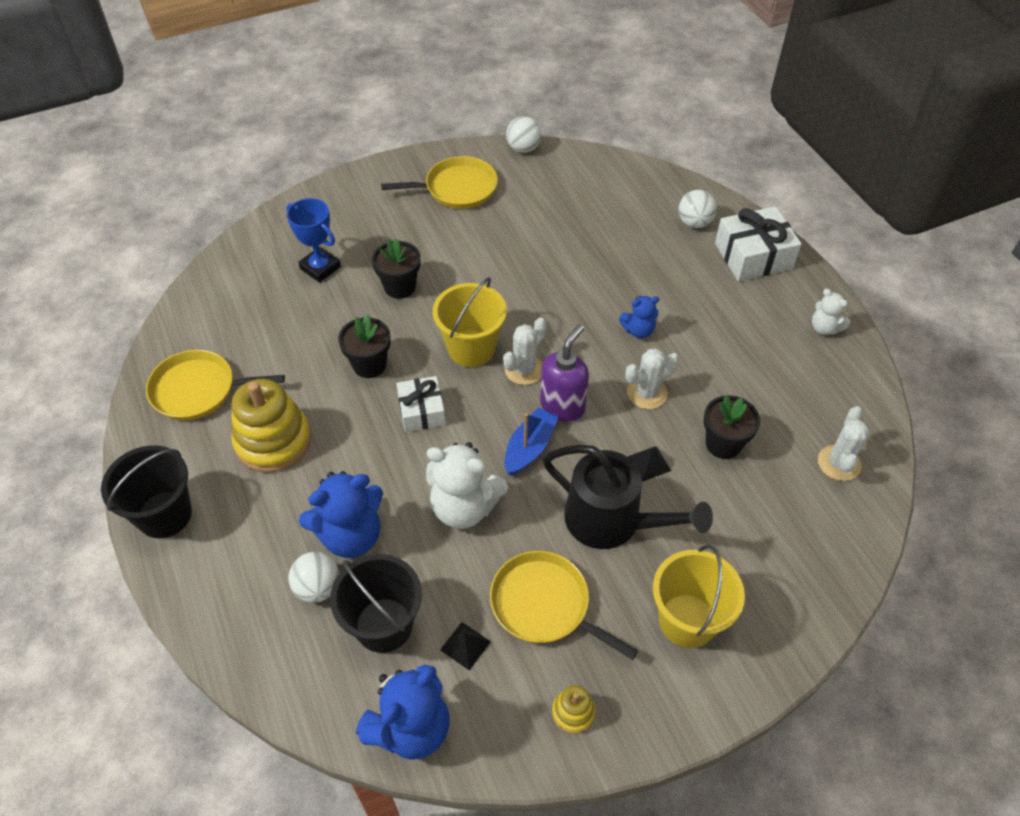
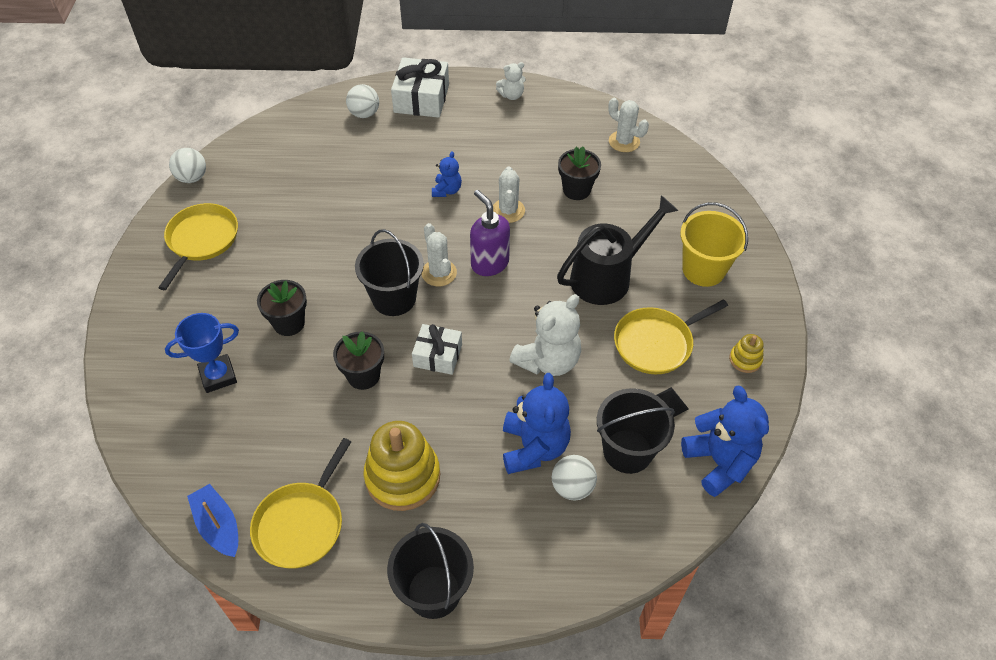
camera: 65 degrees left, 0 degrees up
yellow bucket [433,277,507,367] -> black bucket [355,229,424,316]
blue boat [505,407,559,476] -> blue boat moved to [187,484,238,557]
black pyramid [628,446,671,481] -> none

